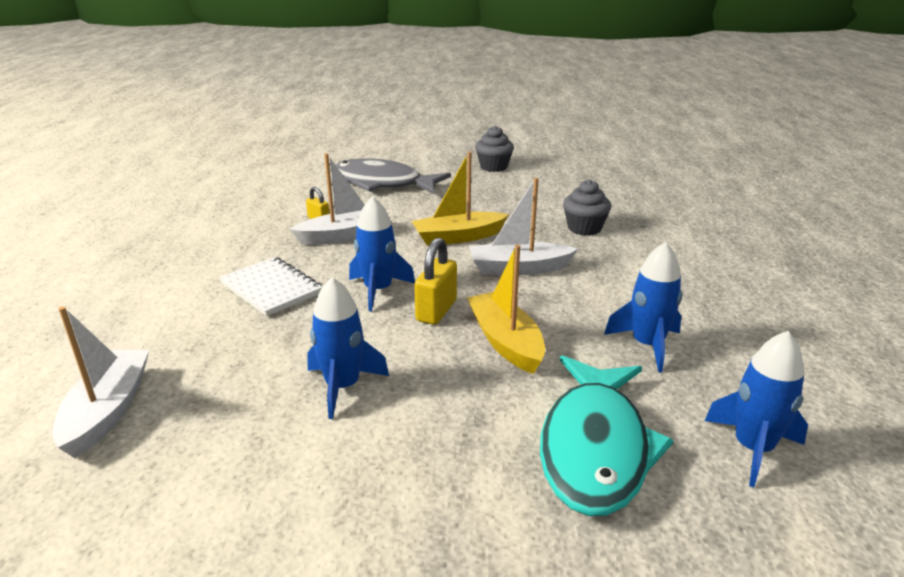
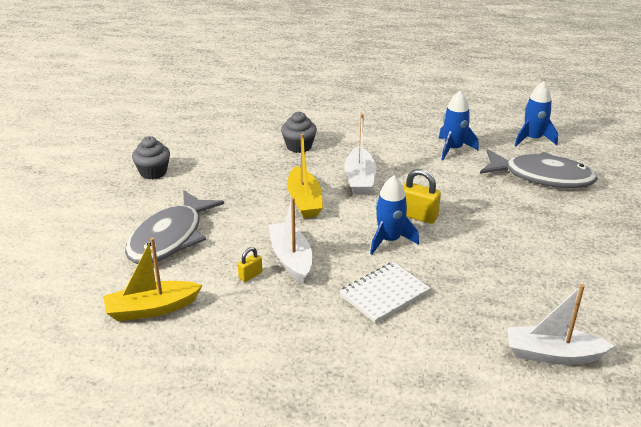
camera: 85 degrees left, 5 degrees up
blue rocket [307,277,389,419] -> none
yellow boat [467,245,545,374] -> yellow boat moved to [103,237,202,321]
turquoise fish [540,355,674,516] -> grey fish [480,149,598,188]

